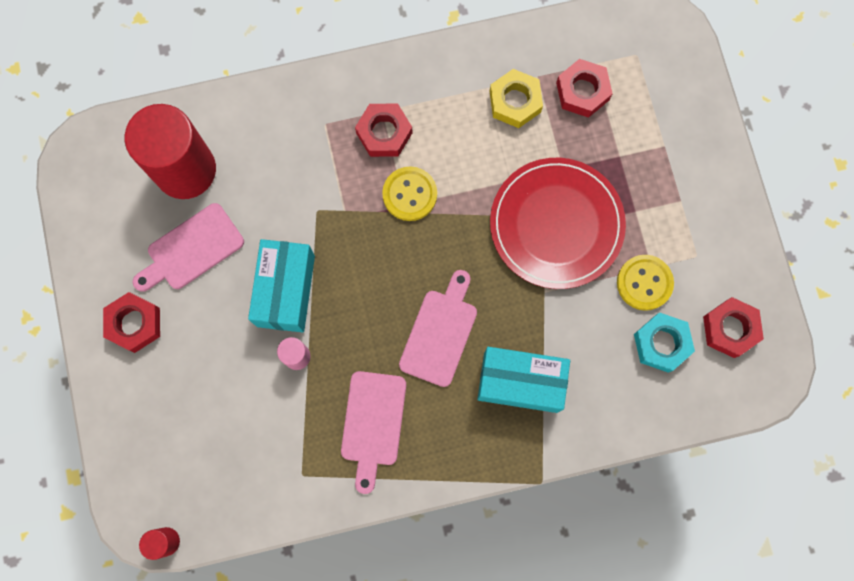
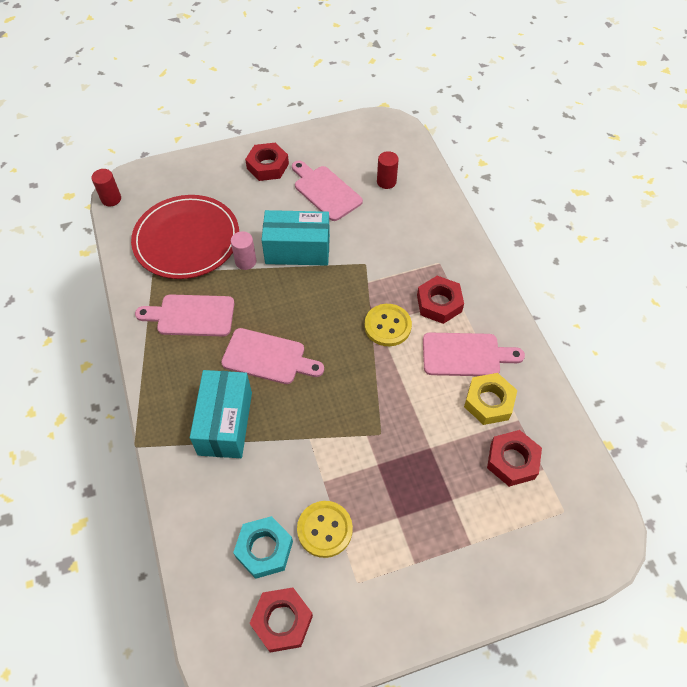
camera: 85 degrees right, 20 degrees down
red cylinder [125,104,216,199] -> red cylinder [377,151,399,189], size x0.42
red plate [490,158,626,289] -> red plate moved to [131,195,239,279]
none -> pink cutting board [423,333,525,376]

